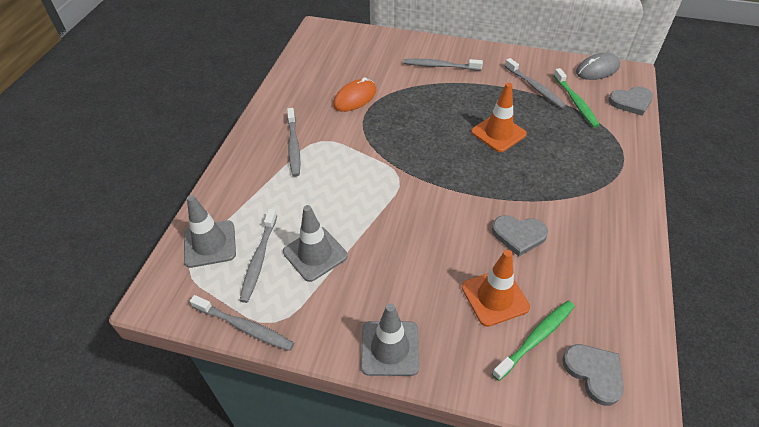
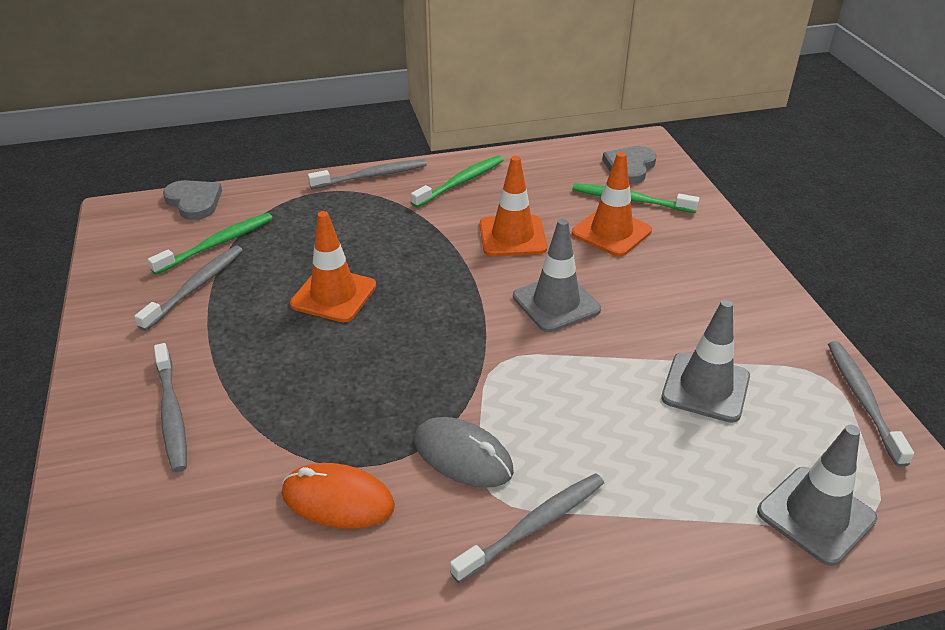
camera: 120 degrees left, 10 degrees down
grey toothbrush [239,209,277,303] -> grey toothbrush moved to [308,159,427,189]
grey traffic cone [361,303,420,376] -> grey traffic cone moved to [513,219,601,332]
grey heart [492,215,548,256] -> orange traffic cone [480,156,547,256]
grey mouse [576,53,620,80] -> grey mouse moved to [414,417,514,488]
none -> green toothbrush [411,156,503,208]

